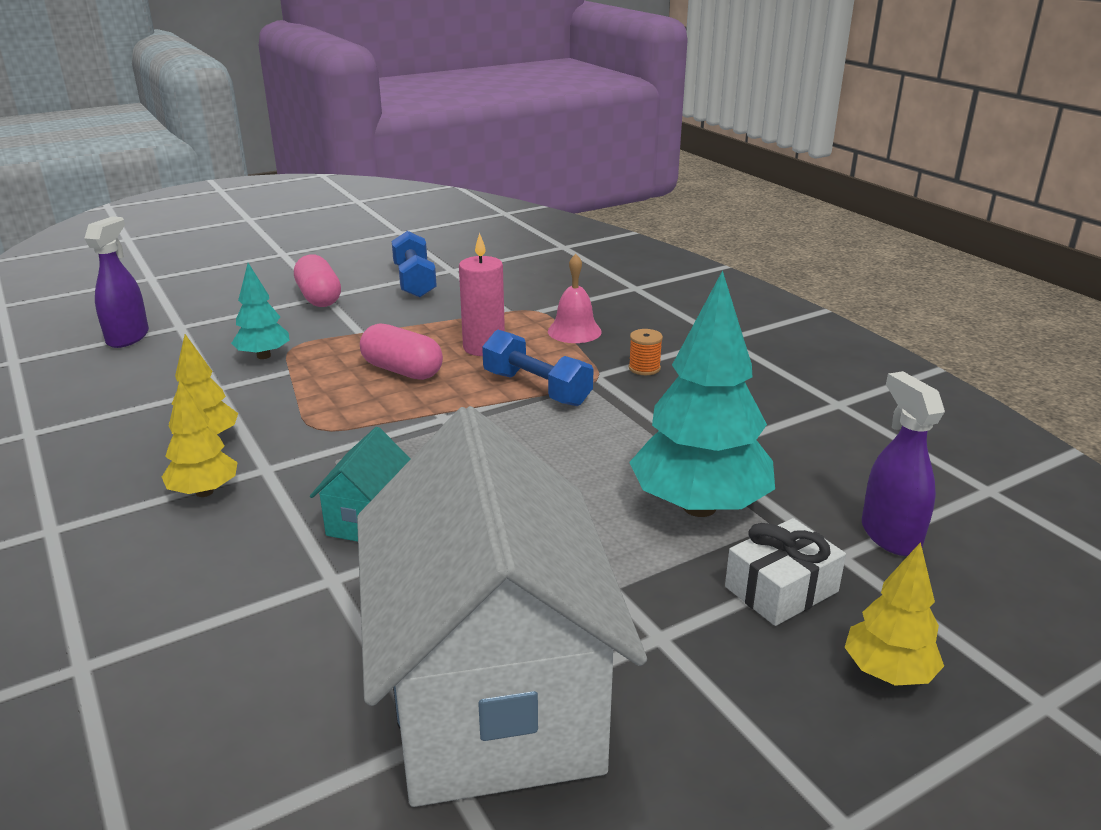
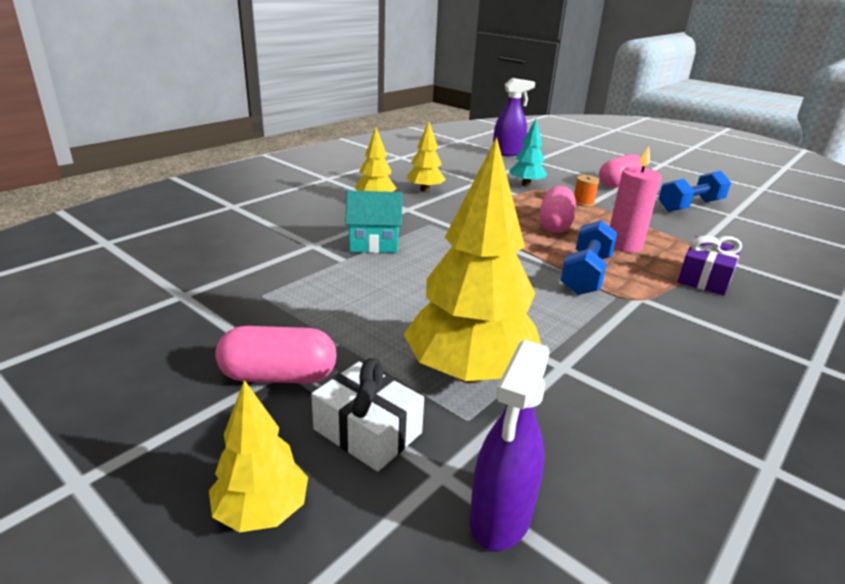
camera: 70 degrees right, 0 degrees up
white house [357,406,647,807] -> none
pink bell [548,254,602,343] -> purple gift [678,236,742,296]
turquoise tree [629,270,775,517] -> yellow tree [403,137,541,383]
orange spool [629,329,663,375] -> orange spool moved to [574,175,600,207]
purple spray bottle [862,371,945,556] -> purple spray bottle turned 150 degrees clockwise [470,340,550,551]
none -> pink capsule [215,326,337,384]

